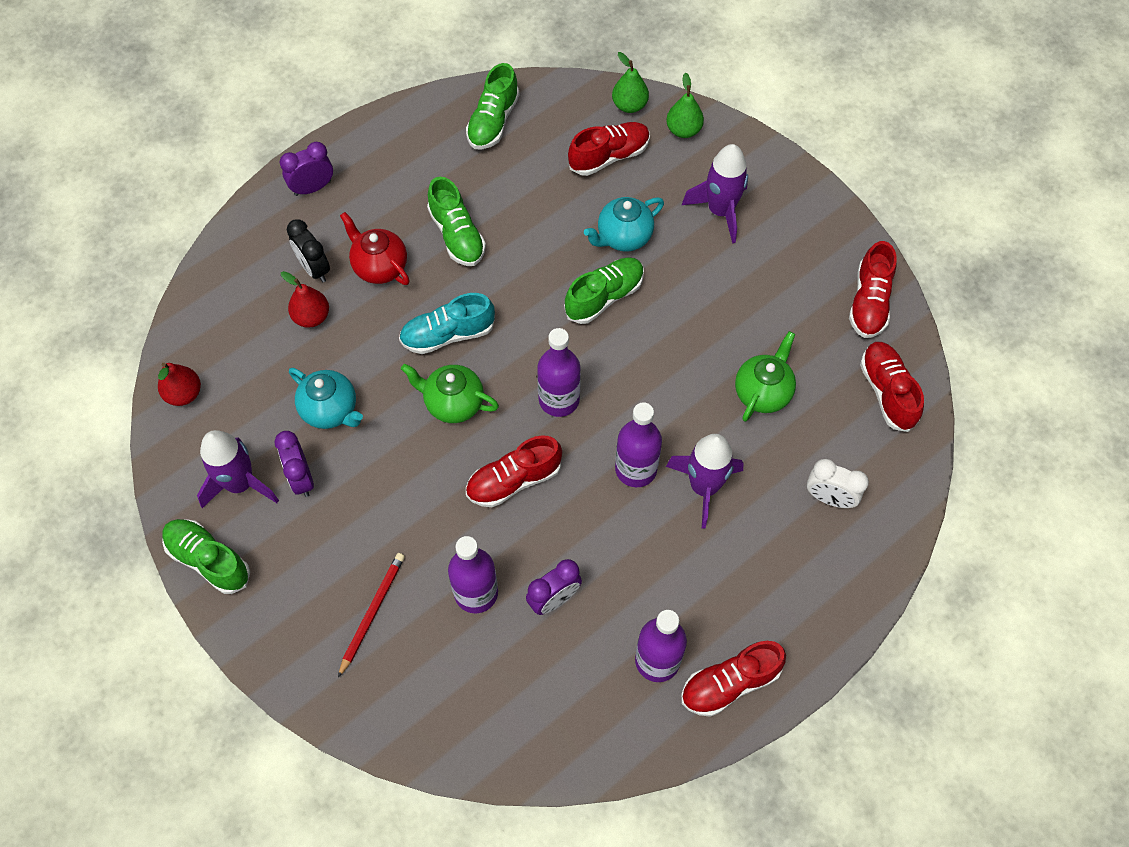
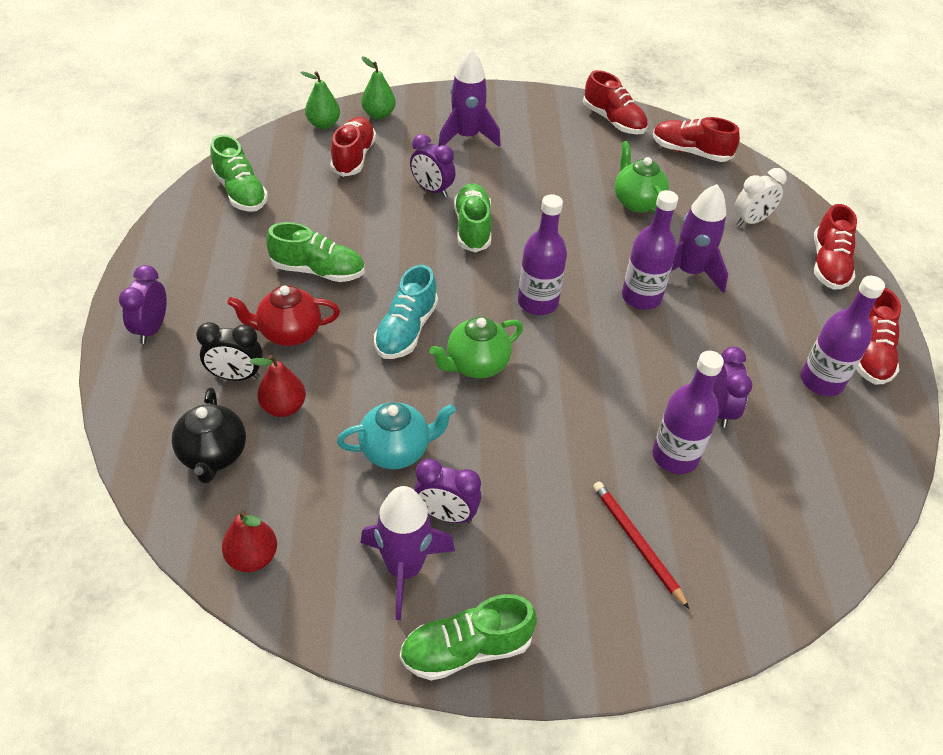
camera: 55 degrees left, 15 degrees down
red shoe [466,435,562,507] -> red shoe moved to [814,204,857,290]
turquoise teapot [584,197,664,251] -> purple clock [410,134,455,198]
none -> black teapot [172,388,246,483]

